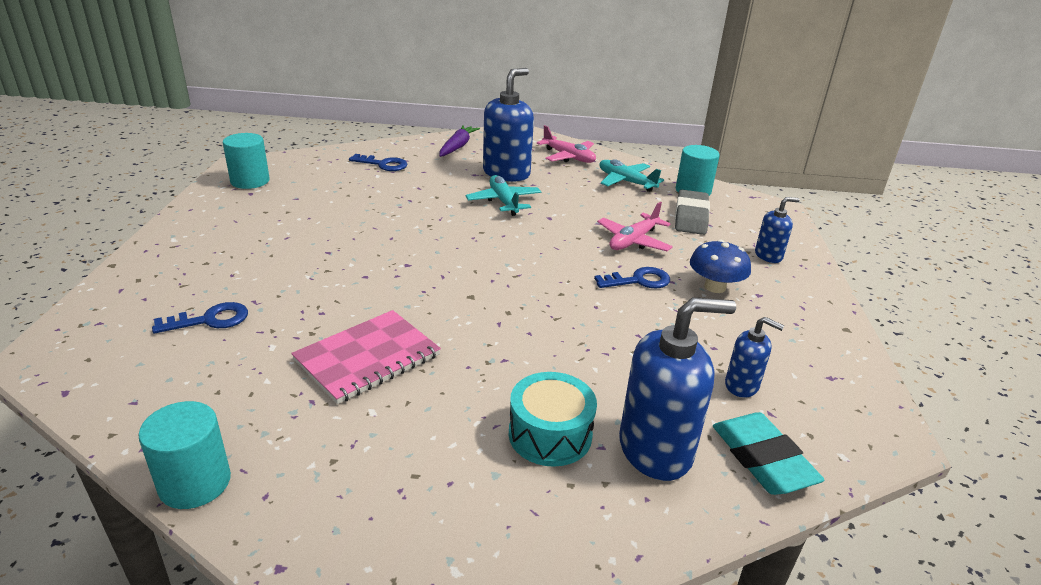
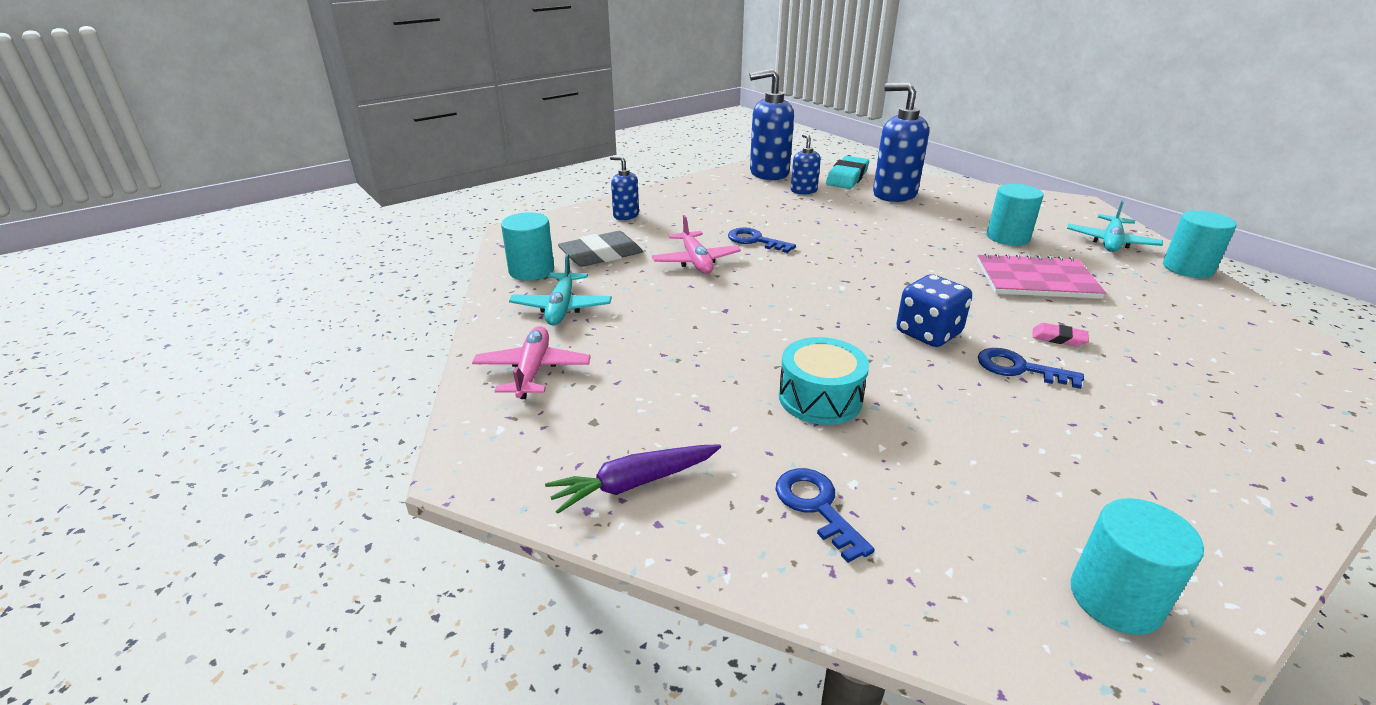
camera: 130 degrees left, 0 degrees up
blue key [152,302,248,333] -> blue key moved to [978,348,1084,389]
turquoise plane [465,175,541,216] -> turquoise plane moved to [1067,200,1163,252]
blue soap dispenser [483,68,534,182] -> blue soap dispenser moved to [749,69,794,180]
turquoise drum [509,372,597,467] -> turquoise drum moved to [779,337,869,425]
pink plane [597,202,673,251] -> pink plane turned 75 degrees clockwise [652,215,741,274]
blue mushroom [690,240,751,293] -> none
none -> blue dice [896,274,972,347]
none -> turquoise cylinder [987,184,1043,246]
none -> pink eraser [1032,323,1089,347]

